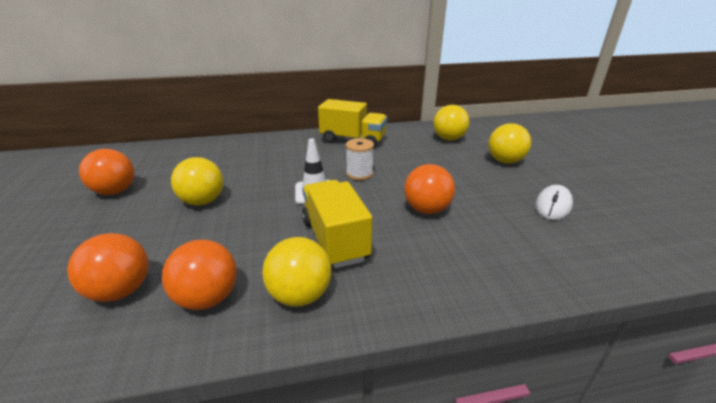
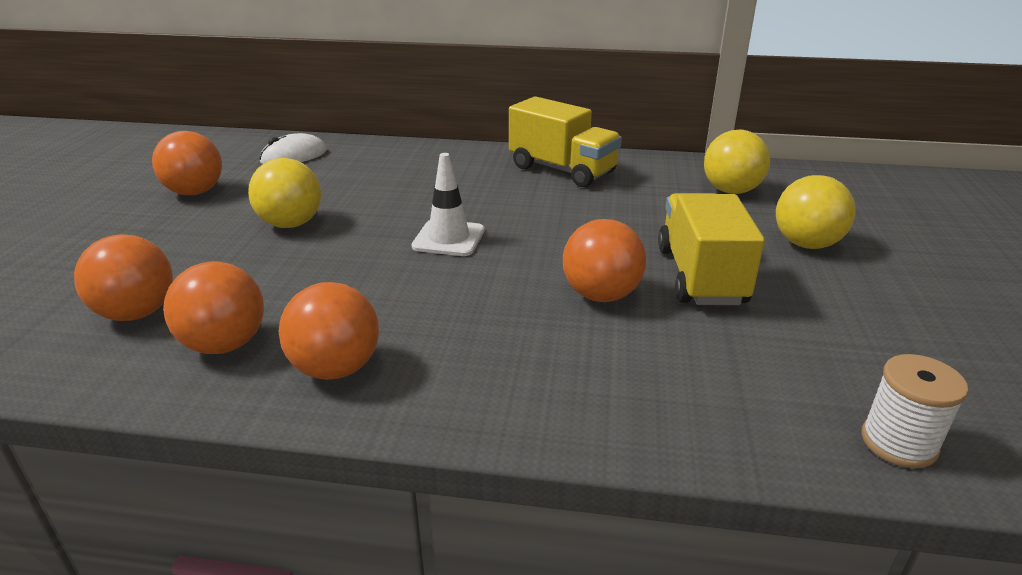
camera: 20 degrees right, 0 degrees up
yellow ball [262,237,331,307] -> orange ball [279,282,379,380]
yellow truck [302,180,372,268] -> yellow truck moved to [658,193,765,305]
white spool [346,138,374,180] -> white spool moved to [861,354,968,468]
white mouse [535,185,573,220] -> white mouse moved to [259,133,327,164]

